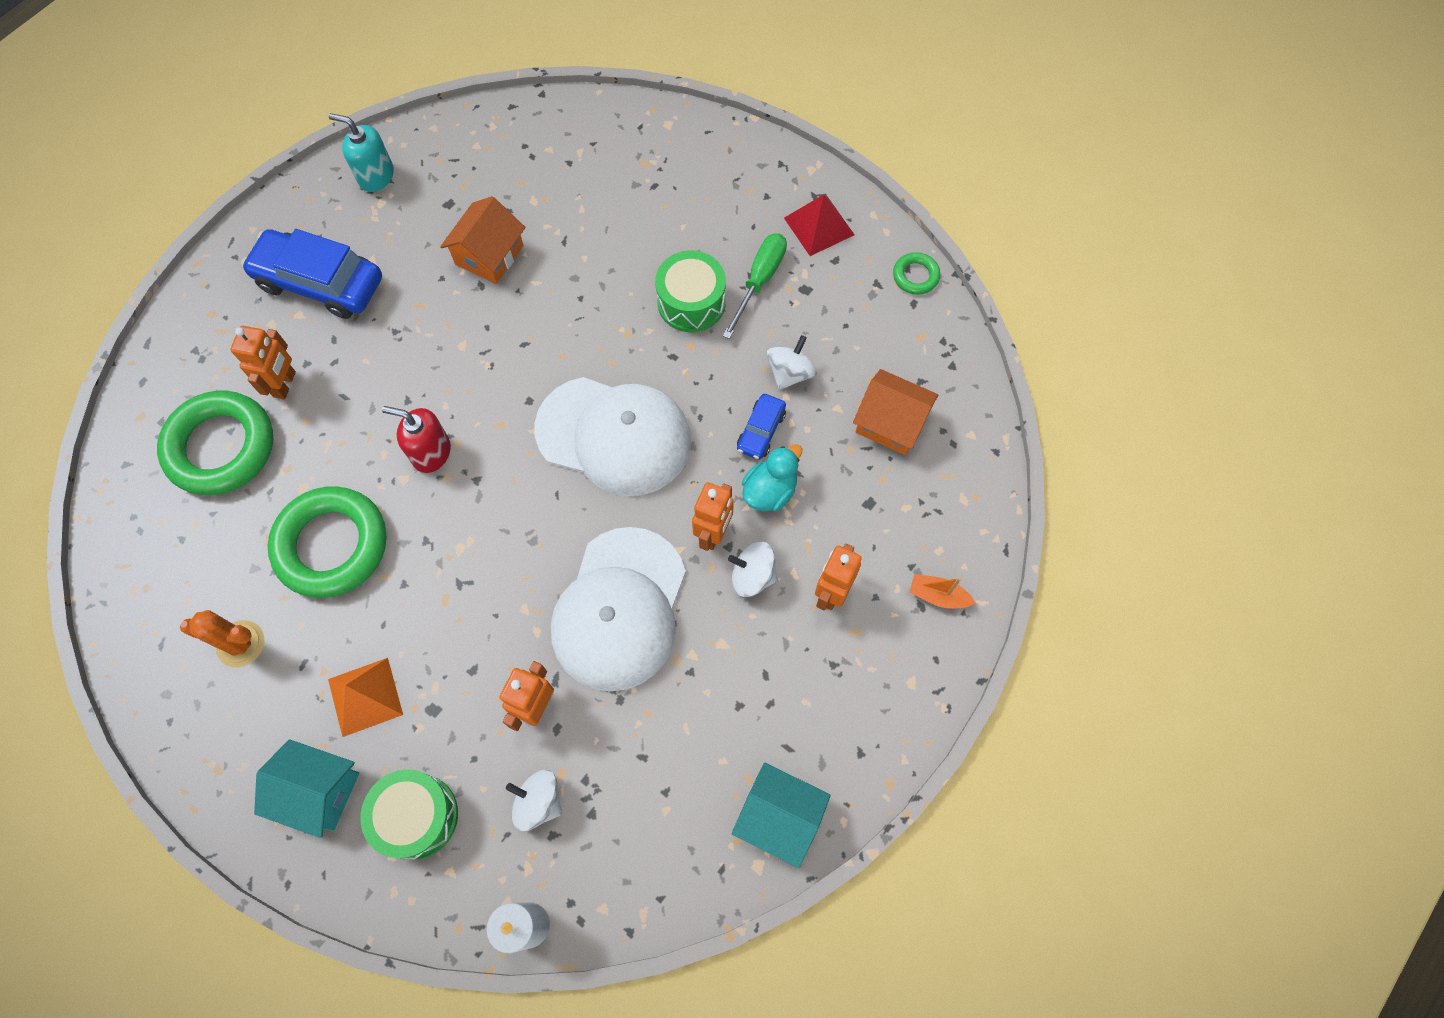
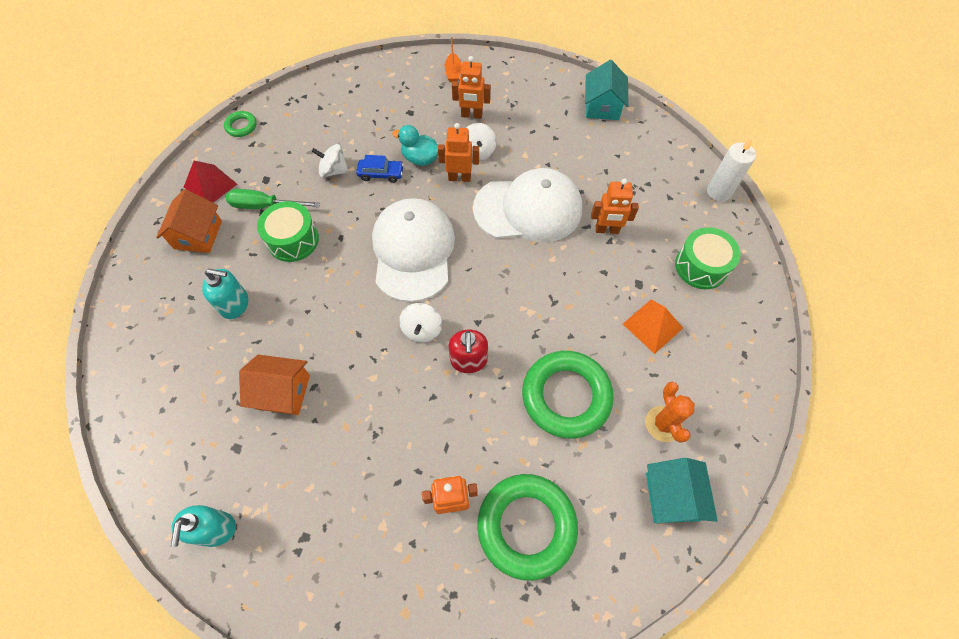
camera: 110 degrees left, 5 degrees down
blue car [241,229,382,319] -> none
turquoise house [254,739,359,838] -> turquoise house moved to [646,458,718,524]
white spinning top [506,770,562,831] -> white spinning top moved to [399,303,442,342]
orange house [853,369,938,455] -> orange house moved to [156,189,222,253]
none -> turquoise soap dispenser [202,269,248,319]

